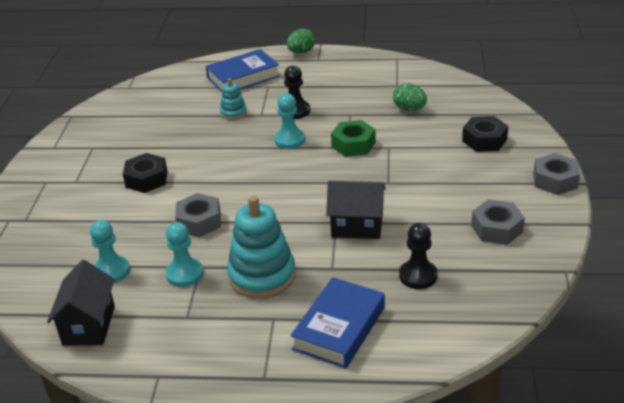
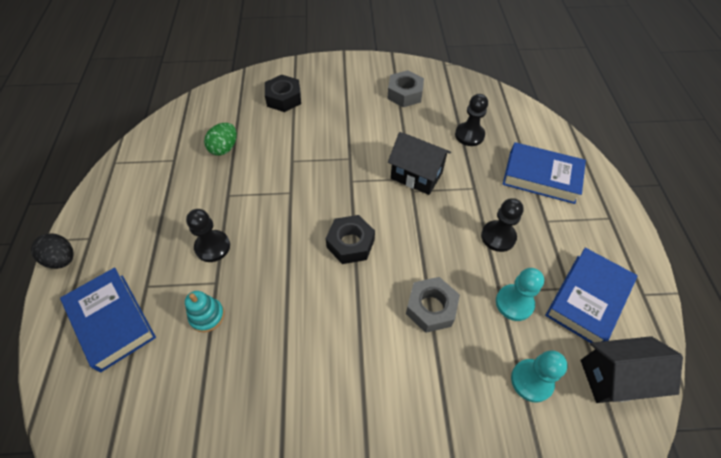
camera: 100 degrees left, 20 degrees up
black nut [123,153,168,193] -> black nut moved to [326,215,375,264]
turquoise stacking toy [227,196,296,298] -> black pawn [481,198,524,252]
turquoise pawn [274,93,305,149] -> none
green egg [287,29,315,54] -> black egg [31,233,74,269]
black house [326,181,385,239] -> black house turned 60 degrees counterclockwise [388,132,451,195]
green nut [331,120,376,157] -> none
grey nut [533,153,580,195] -> none
none -> blue book [545,248,637,343]

